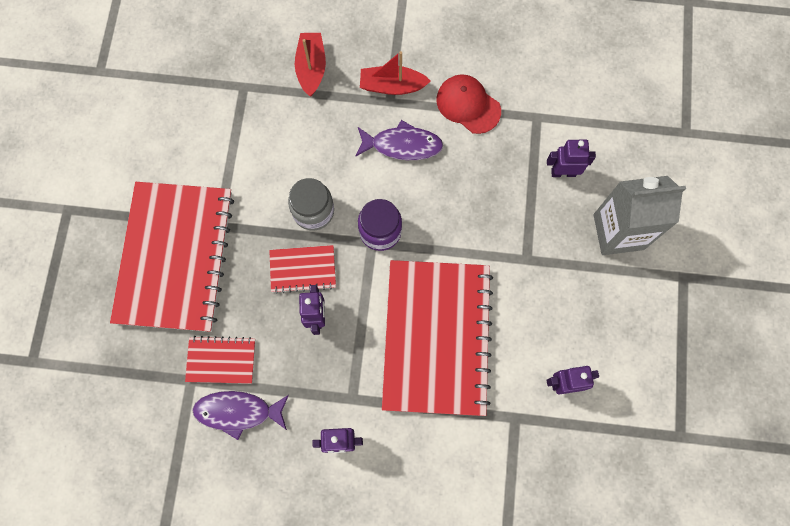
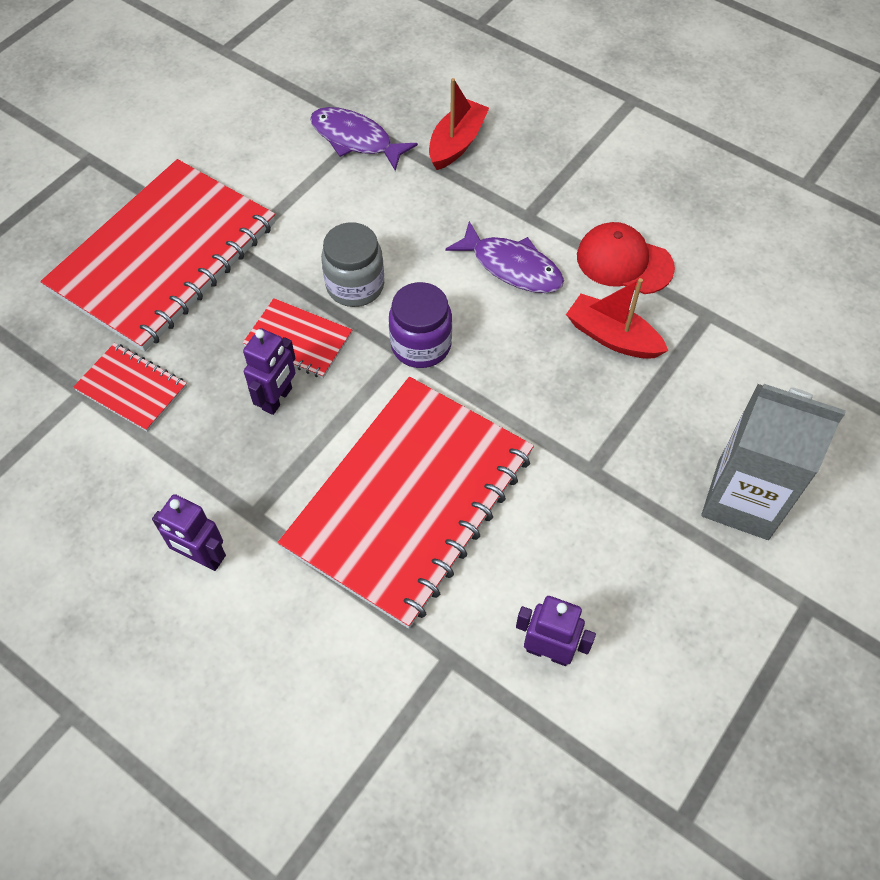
camera: 30 degrees right, 15 degrees down
purple fish [192,391,289,440] -> purple fish moved to [310,107,418,171]
red boat [360,51,431,95] -> red boat moved to [566,278,668,359]
red cap [436,74,501,134] -> red cap turned 45 degrees counterclockwise [577,222,675,294]
purple robot [547,140,596,177] -> none

